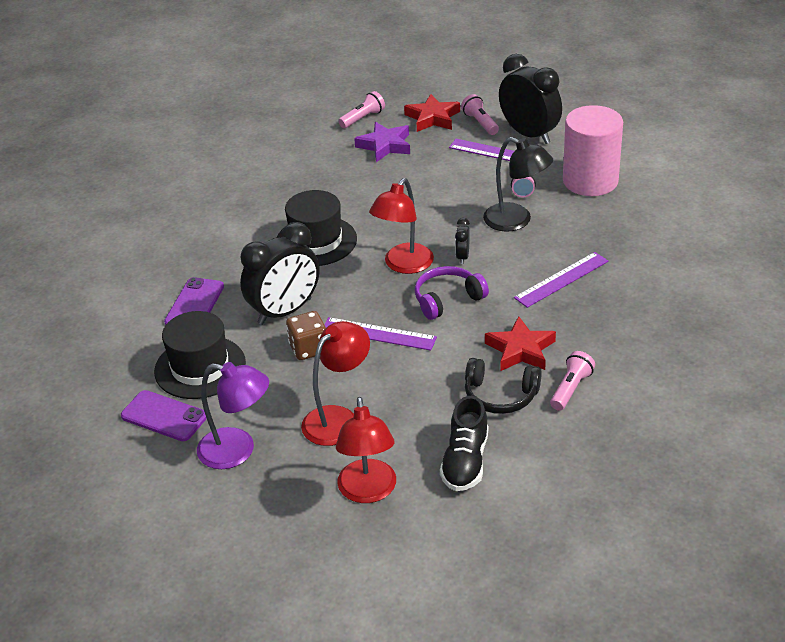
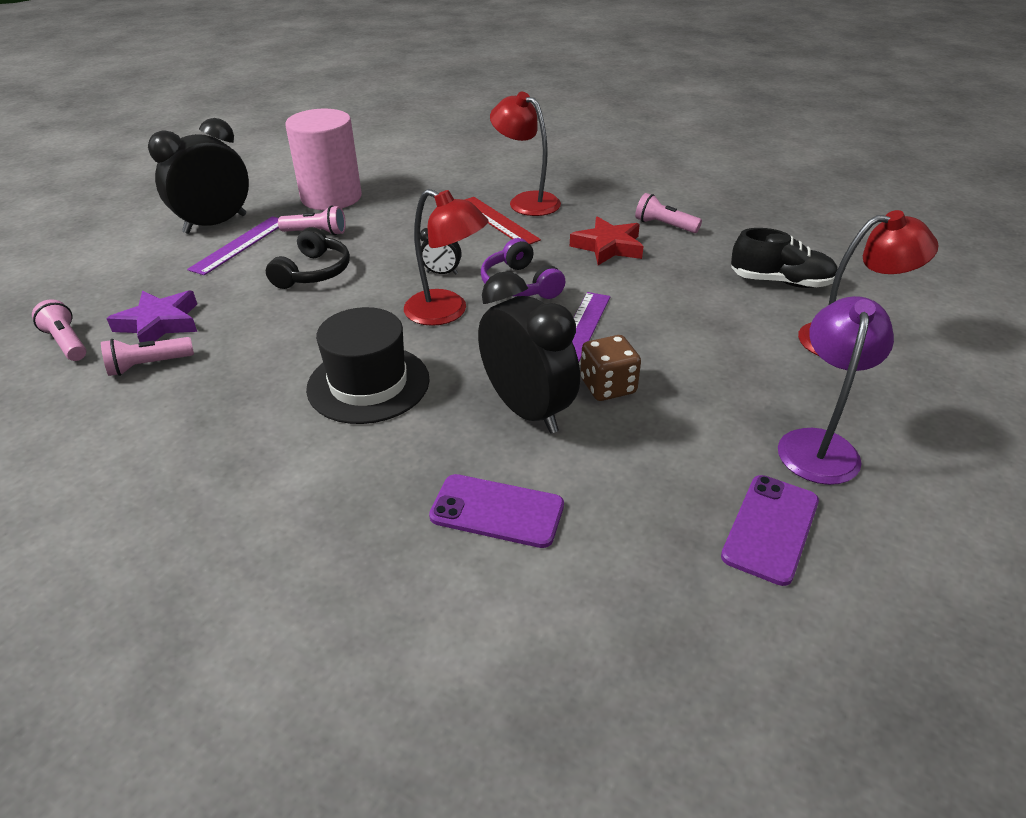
camera: 90 degrees left, 0 degrees up
black hat [154,311,246,399] -> none
red lamp [301,321,370,446] -> red lamp moved to [490,92,561,216]
red star [404,94,460,132] -> none
pink flashlight [461,94,499,135] -> pink flashlight moved to [101,337,194,376]
black headphones [465,358,542,414] -> black headphones moved to [266,227,350,289]
black lamp [483,137,553,232] -> none
purple ruler [514,252,608,308] -> red ruler [465,197,541,244]

